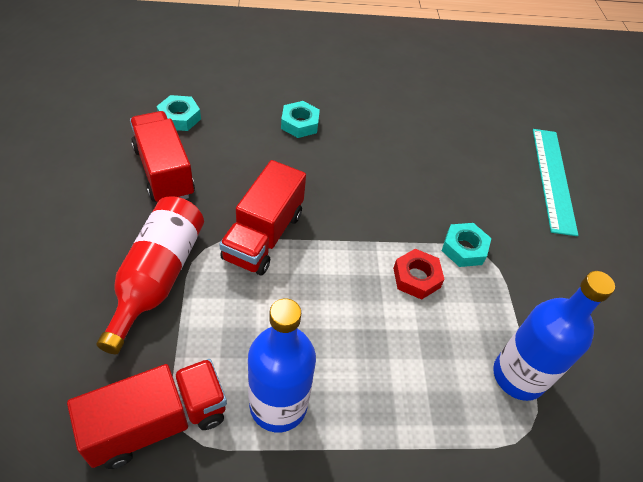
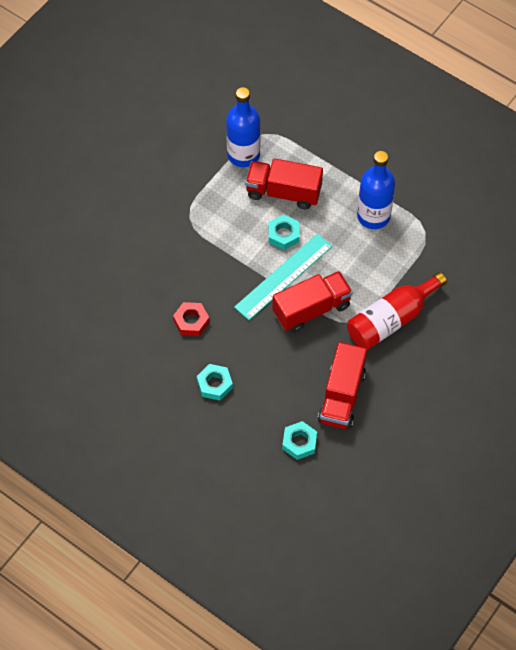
camera: 135 degrees left, 10 degrees up
red truck [67,359,227,469] -> red truck moved to [245,158,323,210]
red nut [393,249,445,300] -> red nut moved to [173,302,210,336]
turquoise nut [442,223,491,267] -> turquoise nut moved to [268,214,299,250]
turquoise ruler [533,129,578,236] -> turquoise ruler moved to [234,234,332,320]

